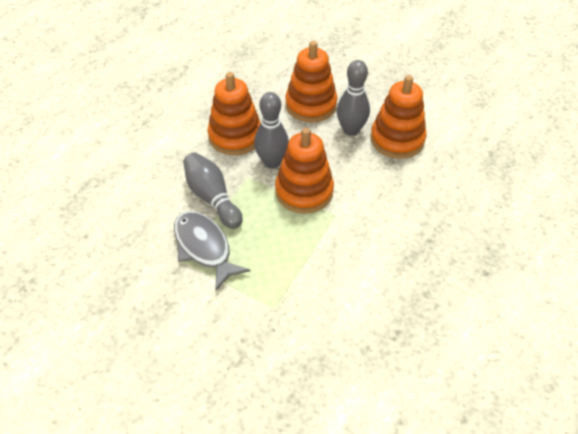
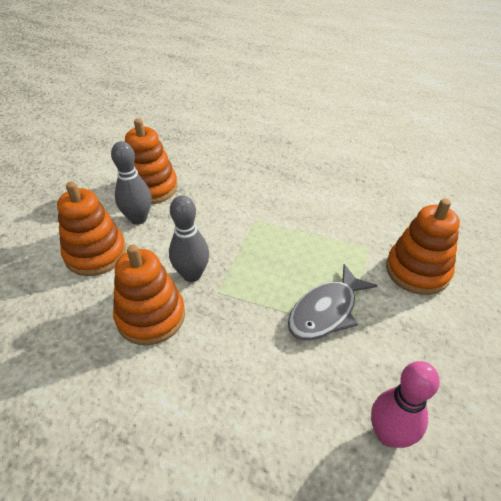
camera: 100 degrees left, 5 degrees down
grey bowling pin [183,152,243,229] -> none
orange stacking toy [275,128,334,214] -> orange stacking toy moved to [386,198,460,295]
none -> pink bowling pin [371,361,440,448]

